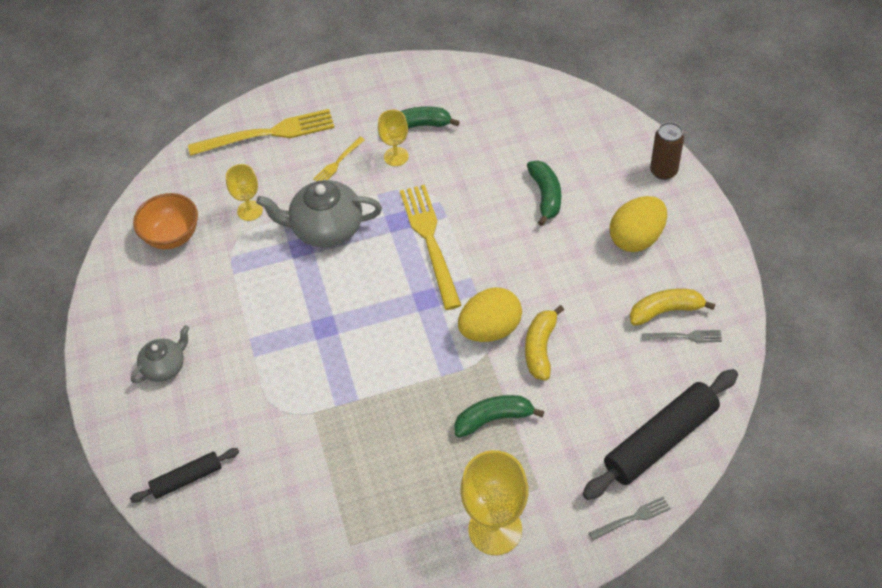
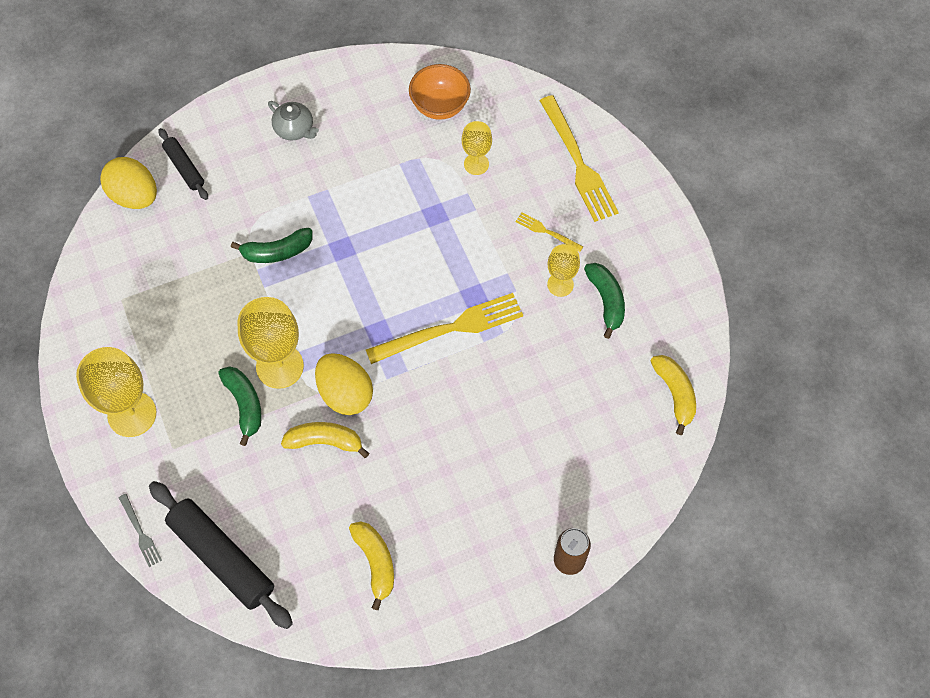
camera: 80 degrees right, 10 degrees up
grey teapot [256,180,382,248] -> none
green banana [527,161,561,226] -> green banana moved to [231,228,312,263]
yellow egg [610,196,667,252] -> yellow egg moved to [100,157,157,209]
grey fork [642,330,722,343] -> none
none -> yellow goblet [237,297,304,389]
none -> yellow banana [651,355,696,435]

